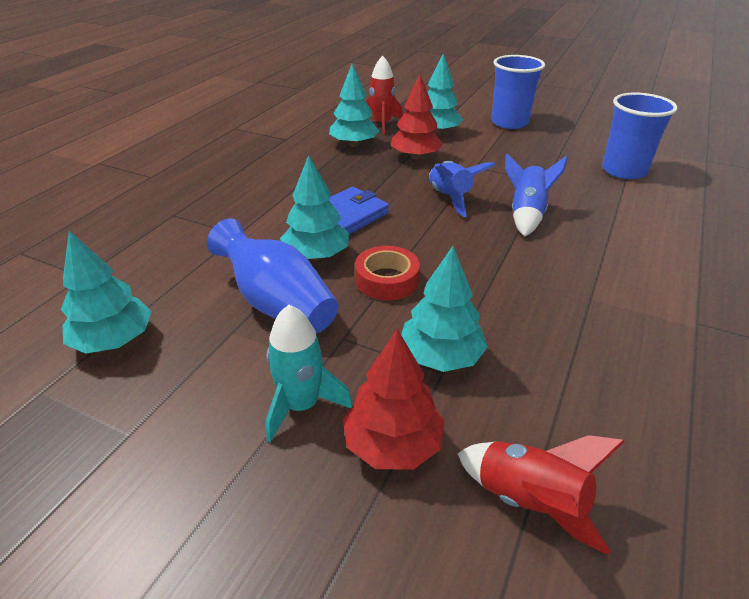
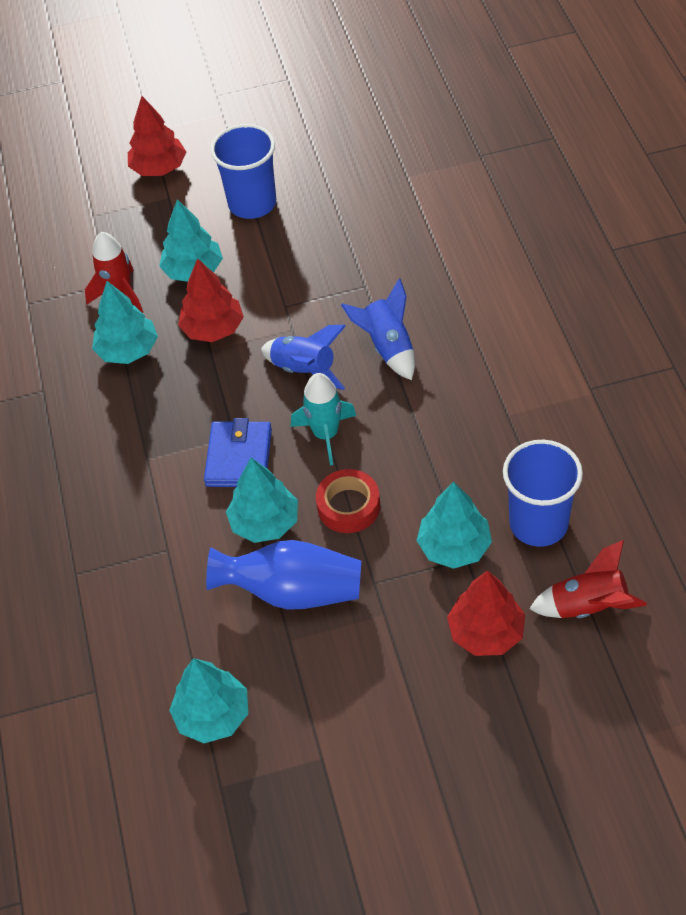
camera: 35 degrees left, 15 degrees up
turquoise rocket [266,305,353,442] -> turquoise rocket moved to [291,373,356,466]
blue cup [602,93,678,179] -> blue cup moved to [503,440,583,547]
none -> red tree [128,96,186,176]

